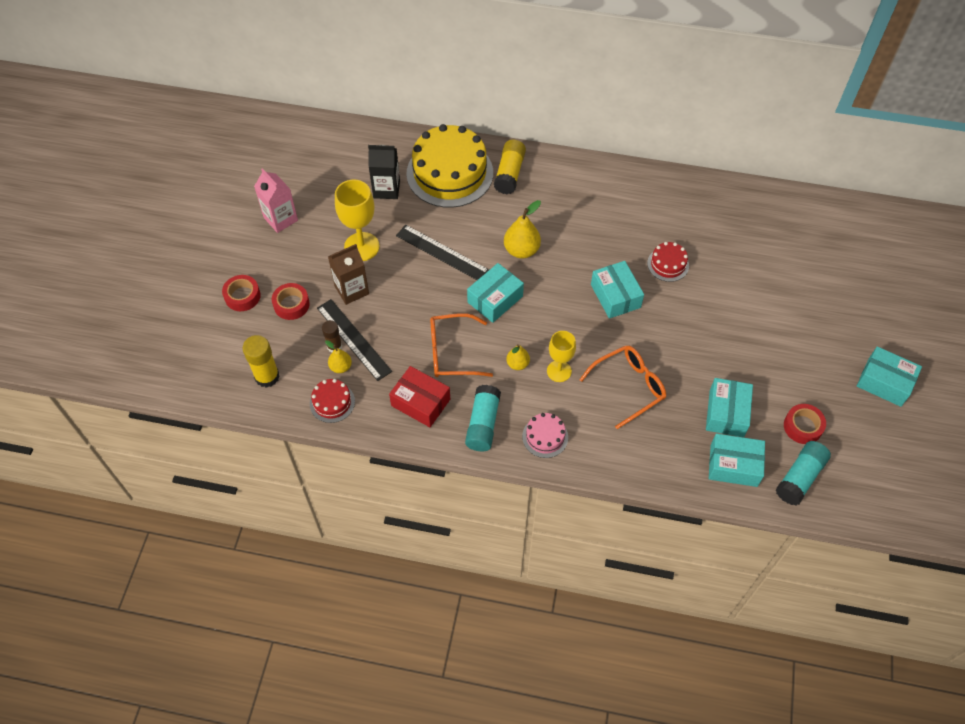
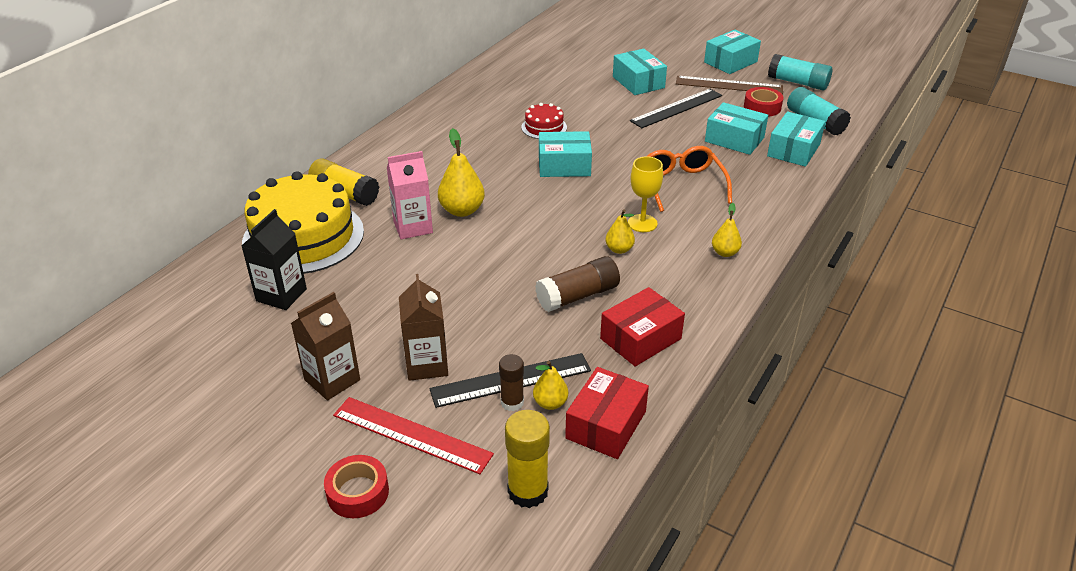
camera: 70 degrees left, 20 degrees down
pink carton [254,168,298,233] -> pink carton moved to [387,151,433,239]
red tape [272,283,310,320] -> red ruler [333,397,494,474]
red cake [310,379,355,423] -> red box [565,367,649,459]
yellow goblet [335,180,380,261] -> none
black ruler [396,225,489,280] -> black ruler moved to [630,89,722,128]
orange glasses [430,313,493,377] -> brown glue stick [535,256,620,312]
turquoise glue stick [465,385,501,451] -> turquoise glue stick moved to [768,54,832,90]
turquoise box [467,263,524,323] -> turquoise box moved to [613,49,667,95]
pink cake [522,413,568,458] -> yellow pear [712,203,742,257]
none -> brown carton [291,292,360,400]
none -> brown ruler [676,76,783,94]

